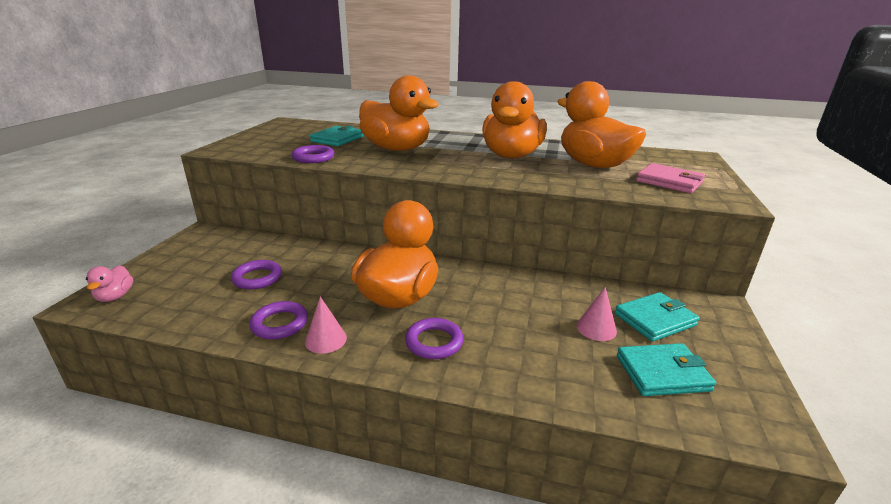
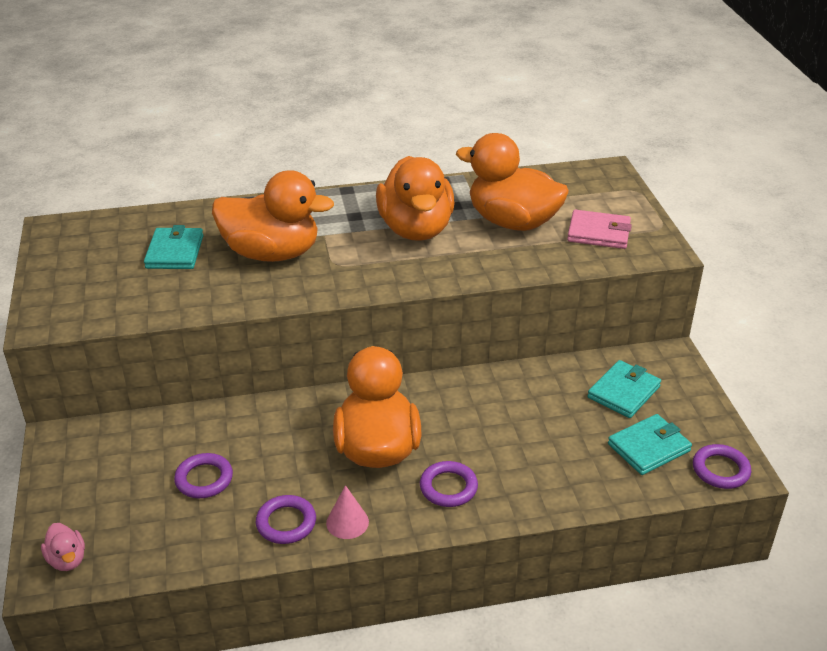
camera: 25 degrees left, 10 degrees up
purple ring [292,145,335,163] -> purple ring moved to [693,444,751,489]
pink cone [576,287,617,341] -> none

